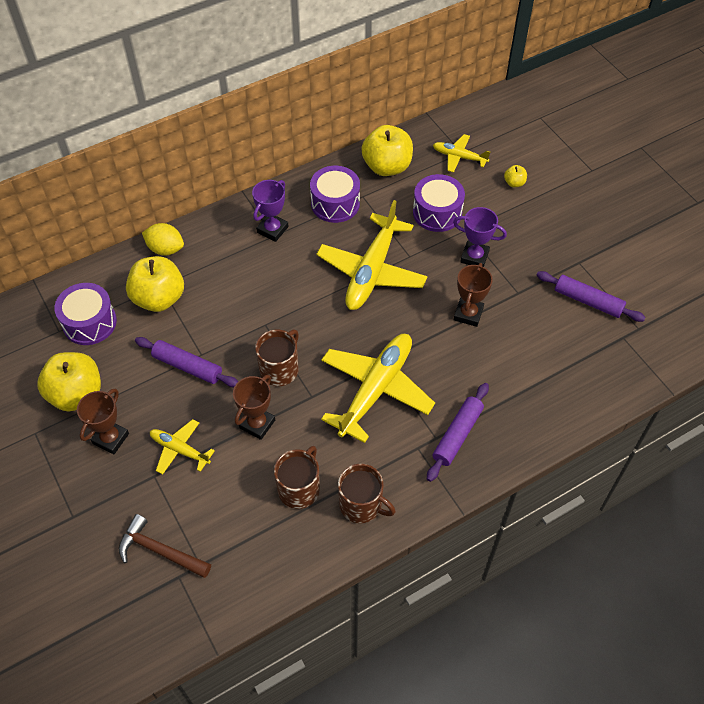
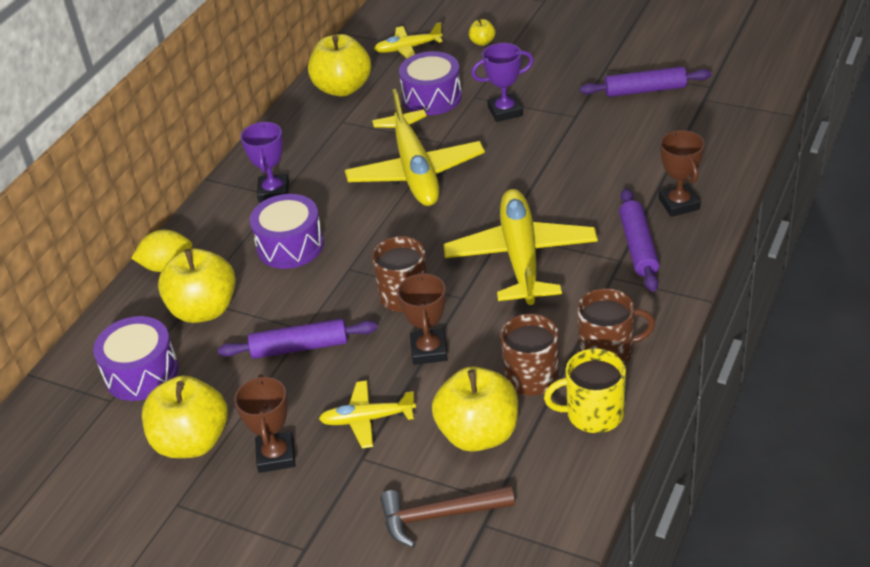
camera: 30 degrees left, 15 degrees down
purple drum [310,166,360,223] -> purple drum moved to [250,194,324,269]
brown trophy [454,263,493,327] -> brown trophy moved to [659,130,705,217]
none -> yellow apple [432,367,518,452]
none -> yellow mug [544,348,626,433]

